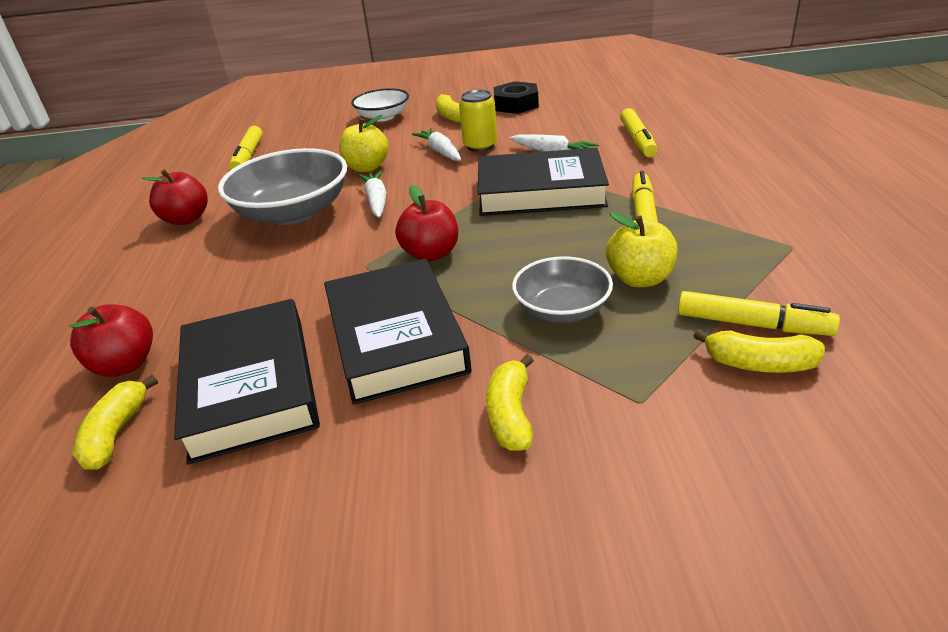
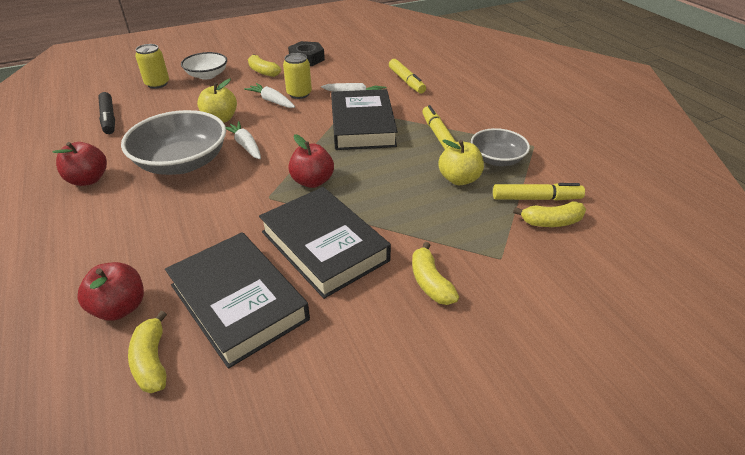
camera: 25 degrees left, 5 degrees up
yellow marker [229,126,263,169] -> black marker [98,92,115,134]
black book [478,148,609,216] -> black book turned 75 degrees counterclockwise [331,89,398,150]
grey bowl [512,256,613,323] -> grey bowl moved to [471,128,530,166]
none -> yellow can [135,44,169,89]

